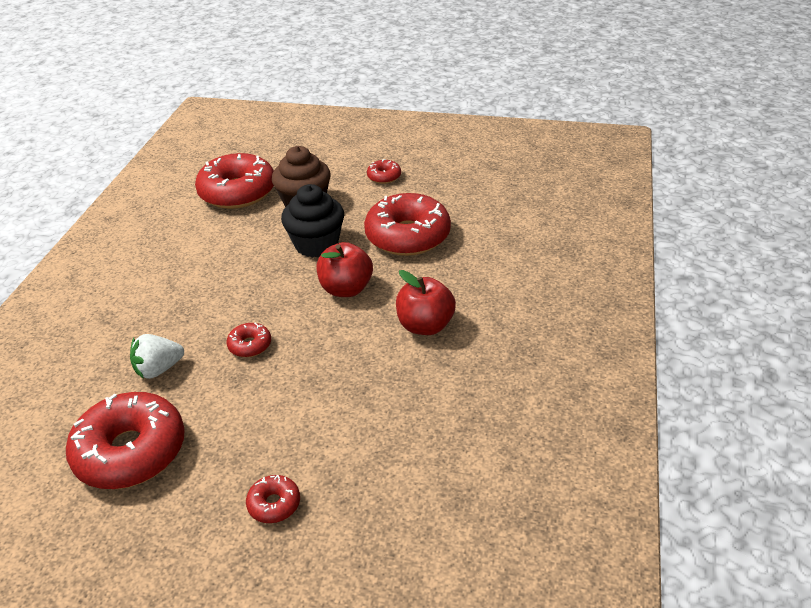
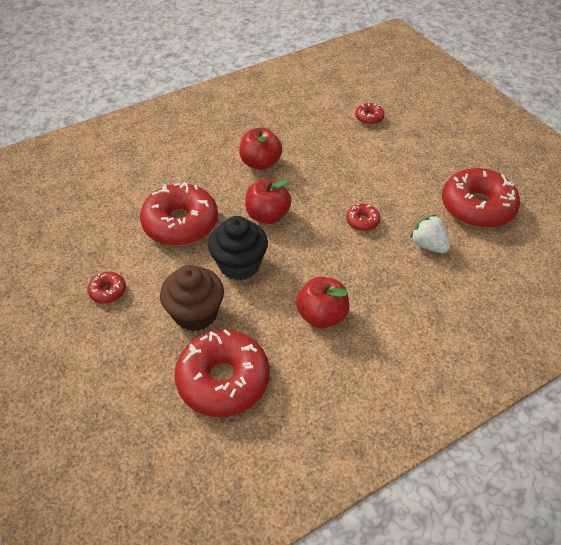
camera: 135 degrees left, 10 degrees up
white strawberry [130,334,184,379] -> white strawberry turned 150 degrees counterclockwise [410,215,450,253]
red donut [246,475,300,523] -> red donut moved to [355,103,385,125]
none -> red apple [296,277,349,328]

